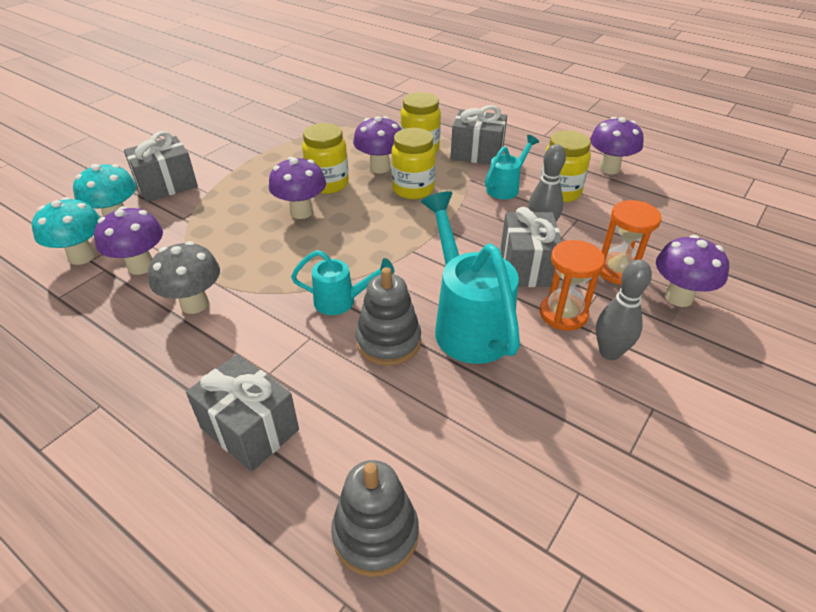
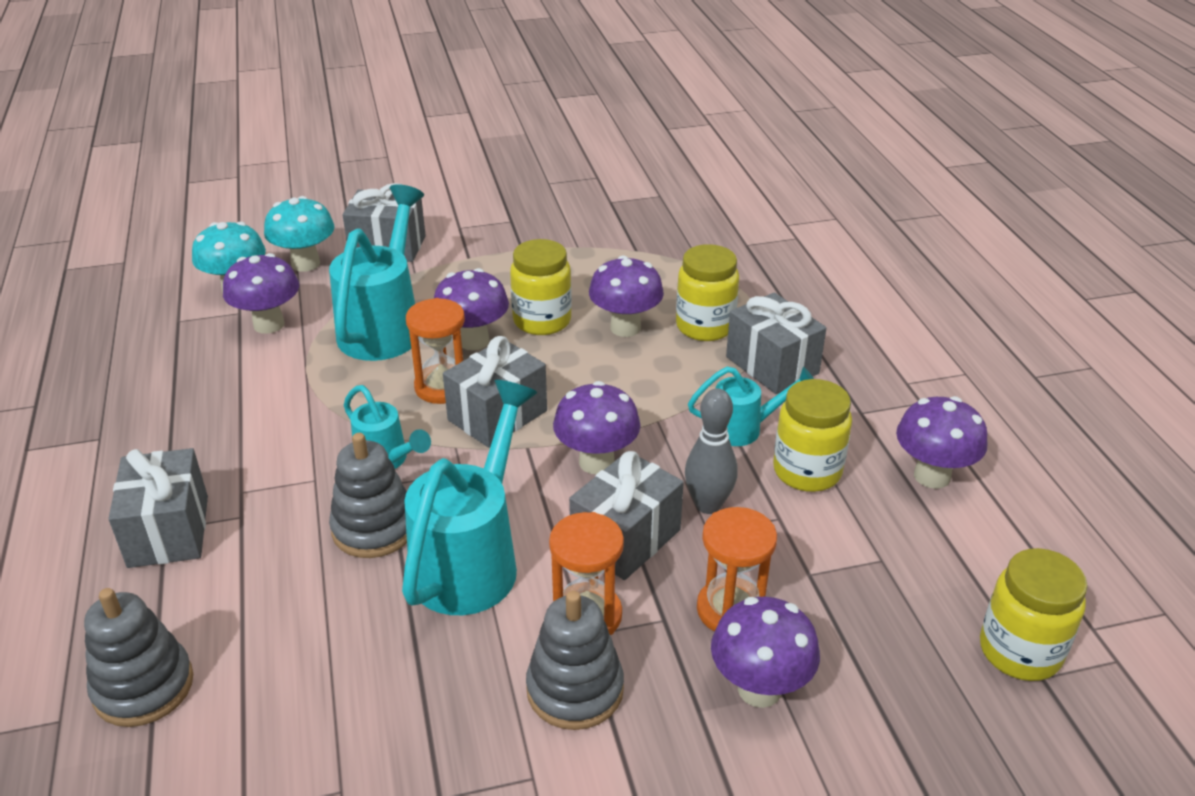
camera: 40 degrees right, 5 degrees down
grey mushroom [148,241,220,314] -> none
yellow jar [391,128,436,199] -> yellow jar moved to [980,548,1088,681]
grey bowling pin [596,260,652,360] -> grey stacking toy [526,591,624,730]
none -> turquoise watering can [329,184,424,361]
none -> orange hourglass [406,298,465,404]
none -> grey gift [443,336,547,448]
none -> purple mushroom [553,381,641,474]

